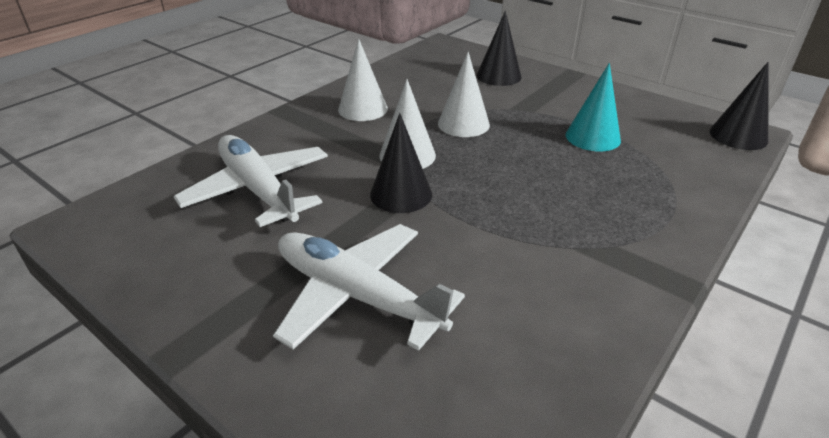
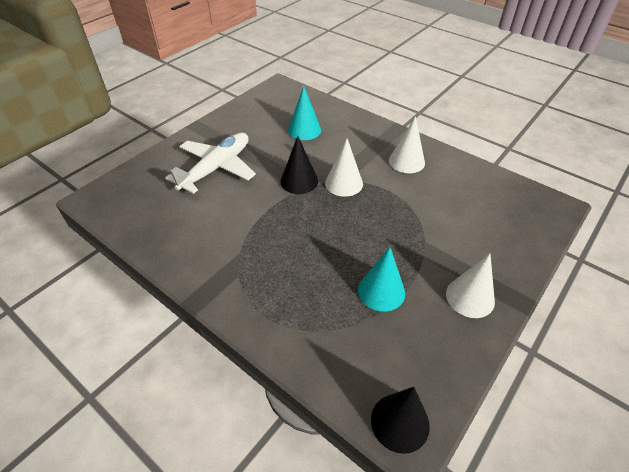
camera: 90 degrees right, 10 degrees up
white plane [174,135,328,227] -> turquoise cone [288,86,321,140]
white cone [438,52,490,137] -> white cone moved to [446,253,495,318]
black cone [477,11,522,86] -> none

